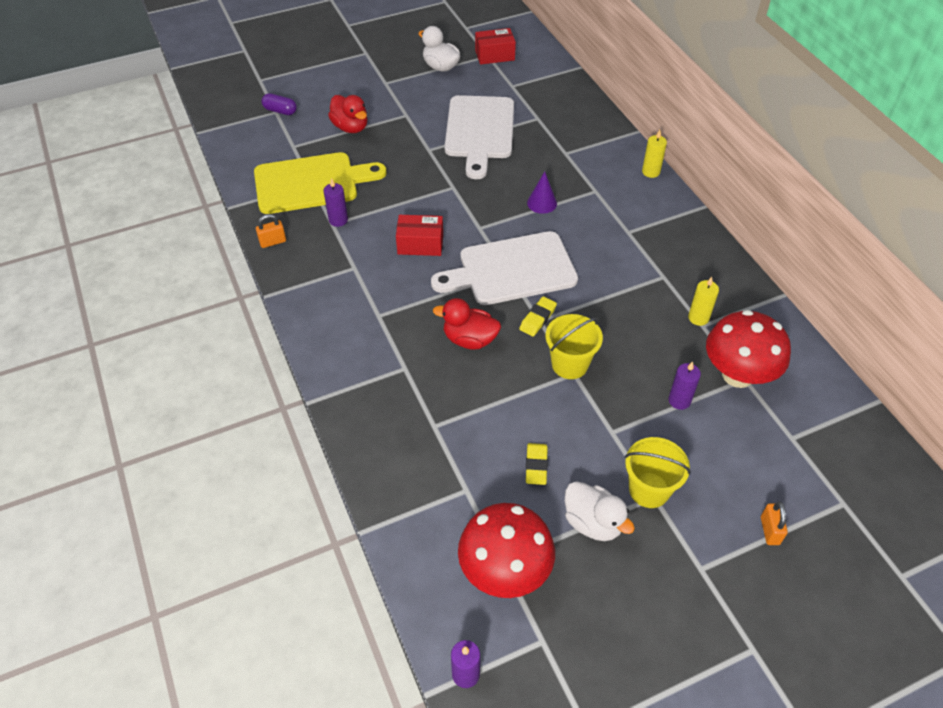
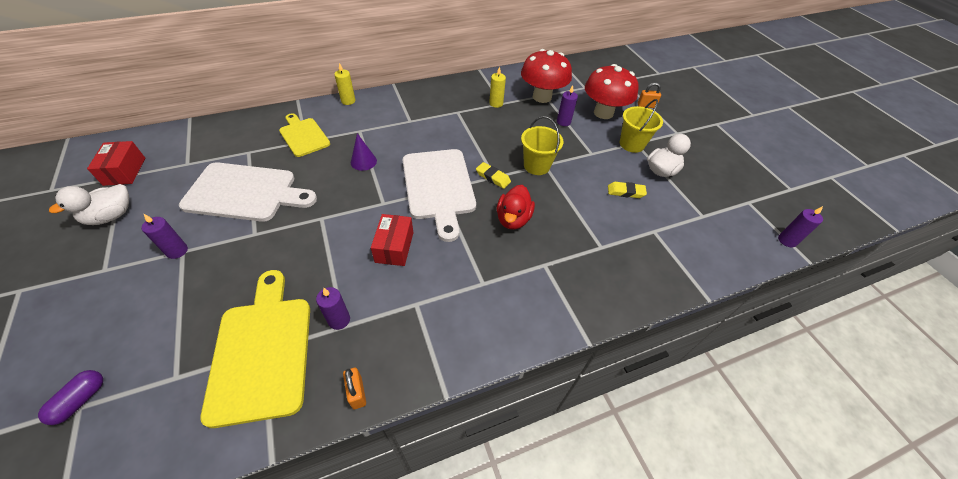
camera: 90 degrees left, 0 degrees up
red duck [328,95,367,133] -> none
red mushroom [458,503,555,598] -> red mushroom moved to [585,64,639,119]
none -> purple candle [142,214,188,259]
none -> yellow cutting board [279,113,330,157]

